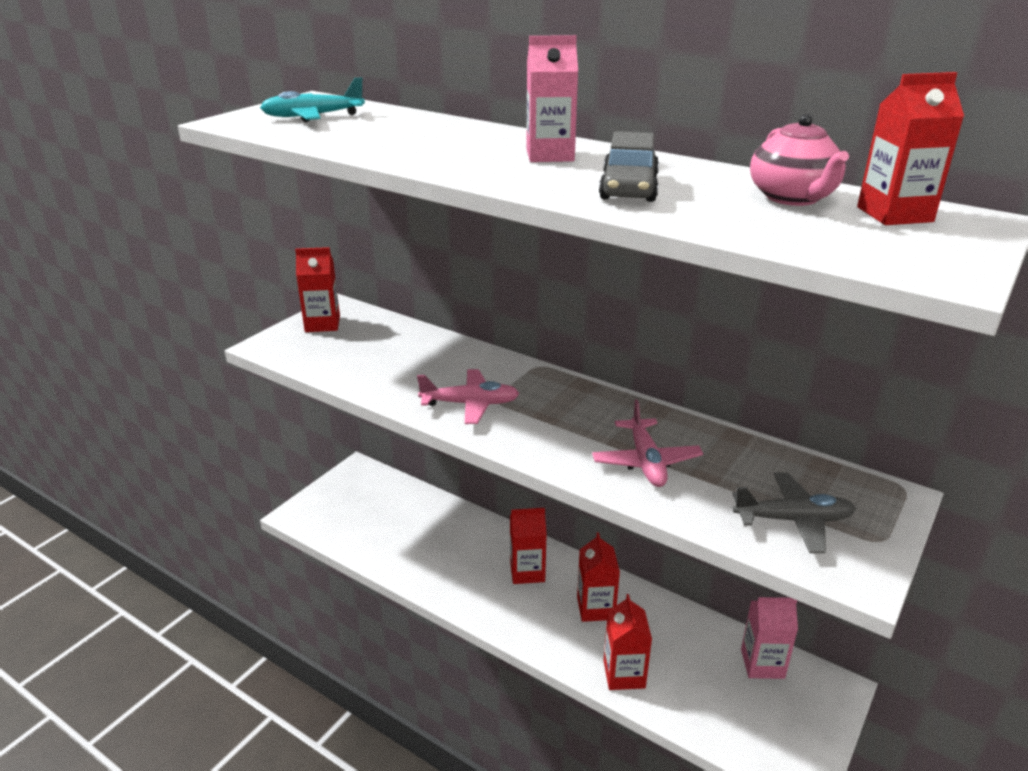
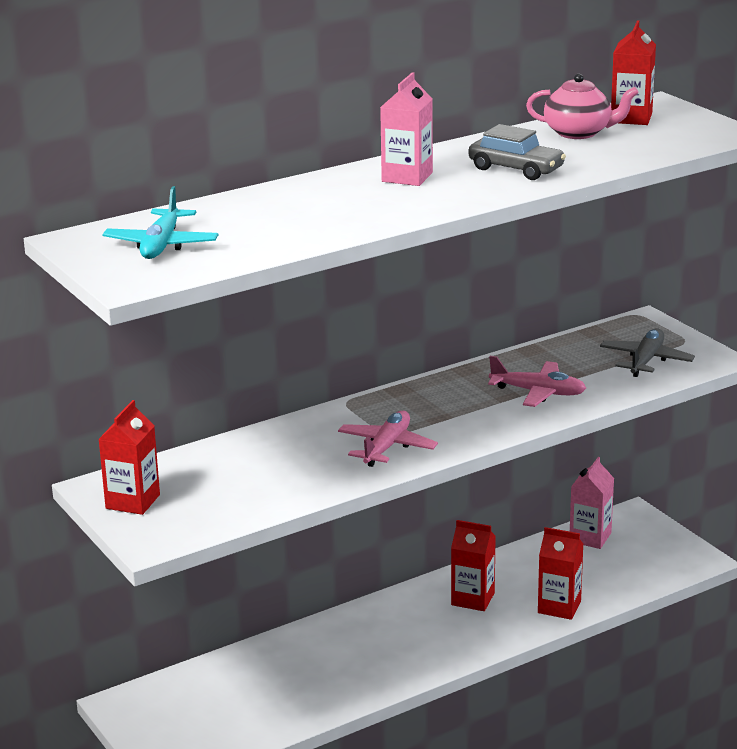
camera: 65 degrees left, 5 degrees down
red carton [510,508,547,584] -> none

